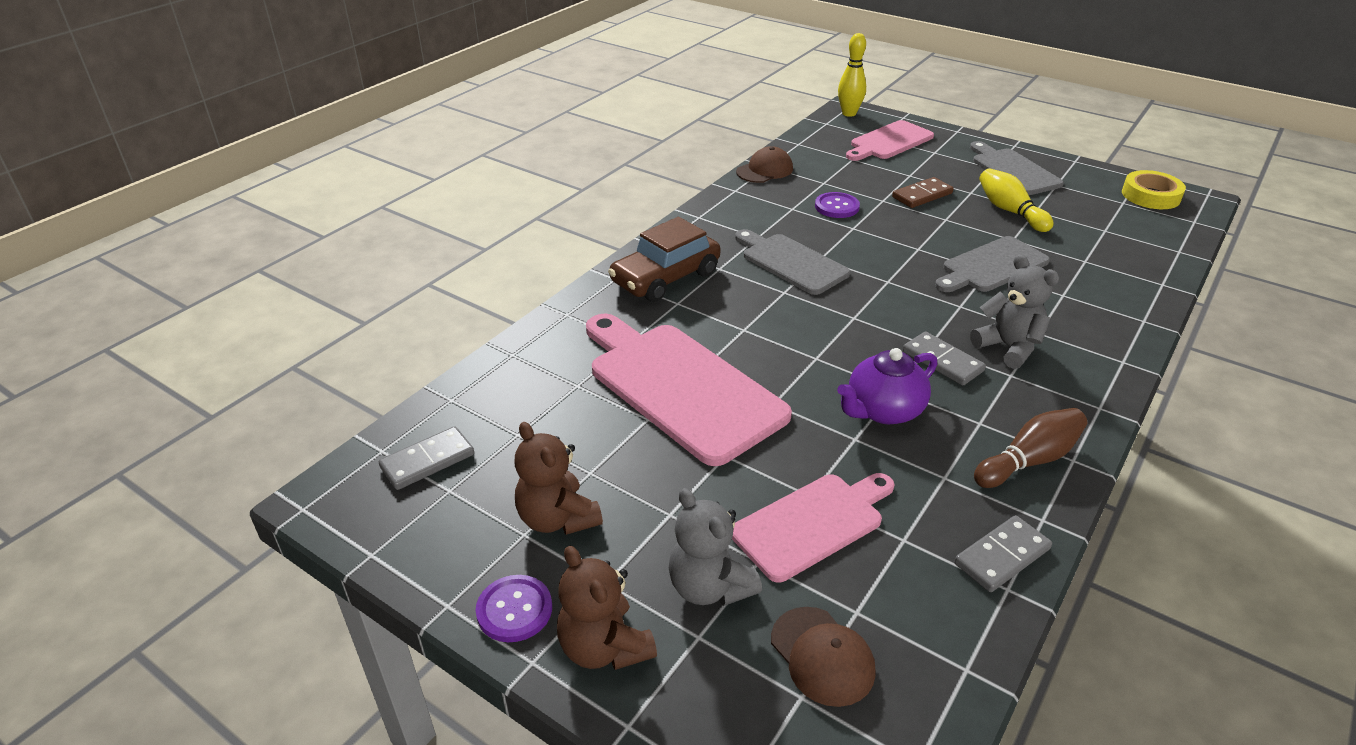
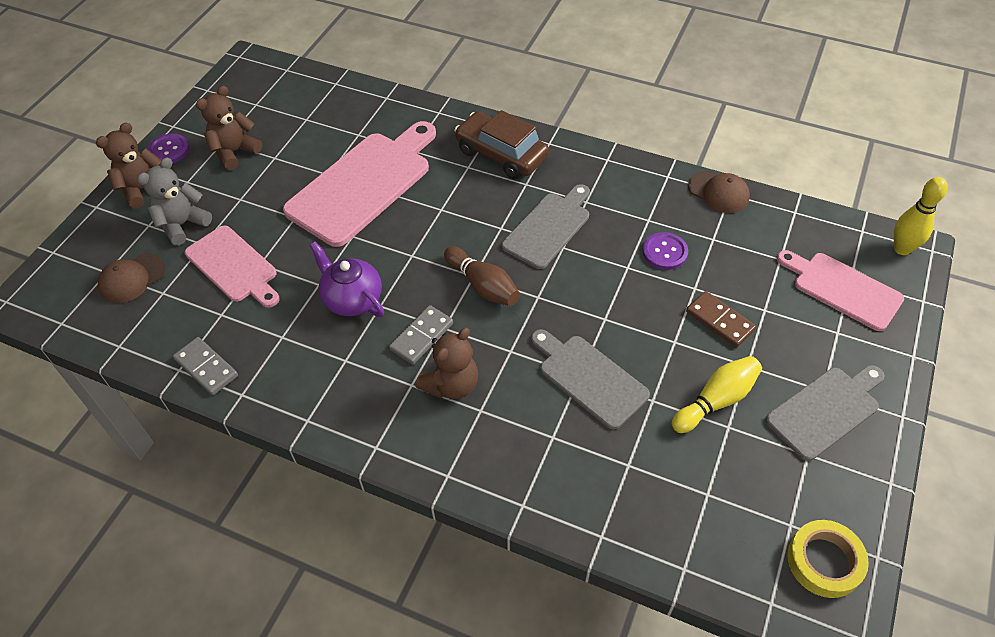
camera: 80 degrees right, 15 degrees up
grey domino [379,426,474,490] -> none
grey teddy bear [970,254,1059,369] -> brown teddy bear [415,327,478,399]
brown bowling pin [974,408,1087,488] -> brown bowling pin moved to [444,246,520,306]

